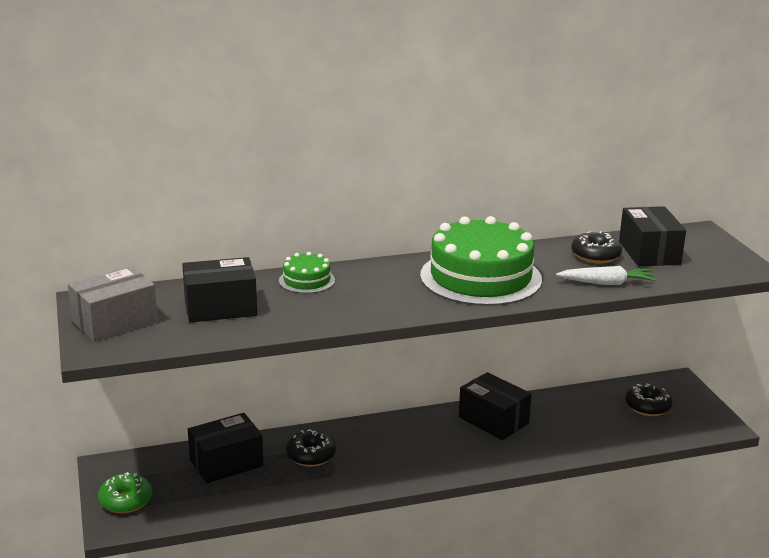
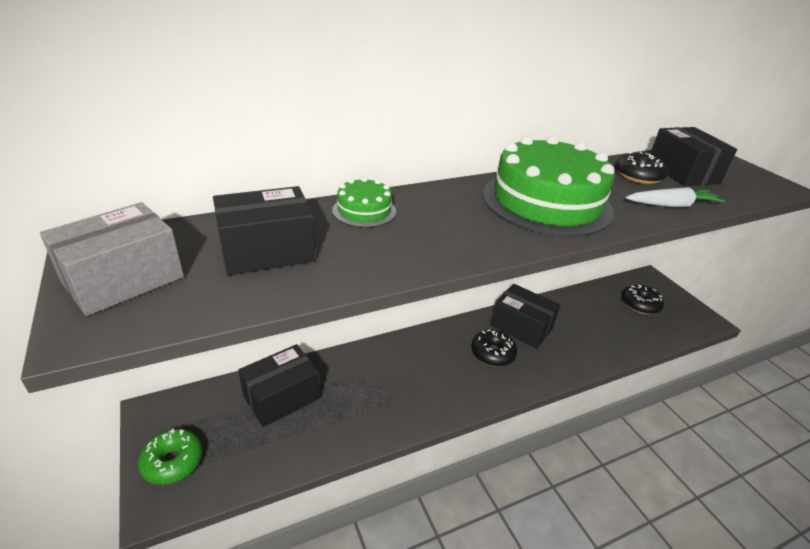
camera: 10 degrees left, 10 degrees up
black donut [286,429,336,467] -> black donut moved to [471,329,517,367]

